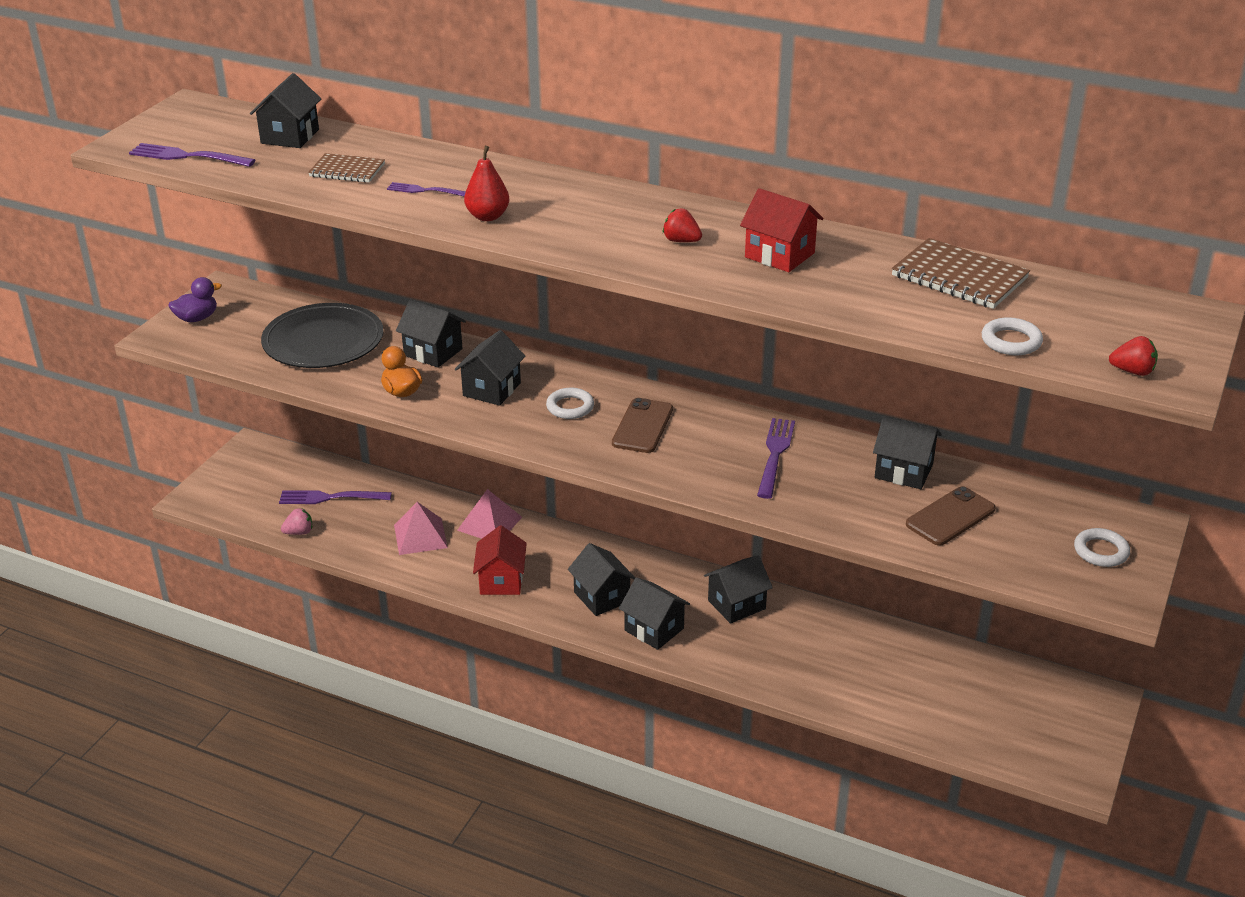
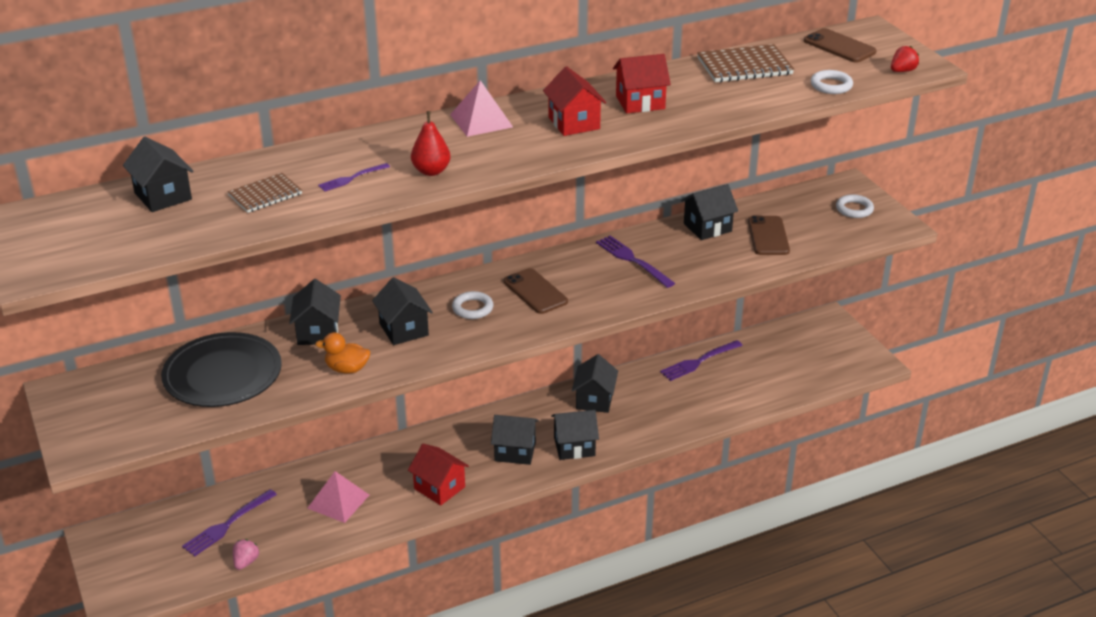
camera: 50 degrees left, 0 degrees up
purple fork [129,143,255,167] -> purple fork moved to [660,340,743,381]
purple duck [169,277,222,322] -> none
black house [396,299,466,368] -> black house turned 75 degrees counterclockwise [289,279,341,345]
pink pyramid [457,489,522,539] -> pink pyramid moved to [450,80,513,137]
red strawberry [663,208,702,242] -> red house [543,66,606,136]
none -> brown phone [804,28,877,62]

